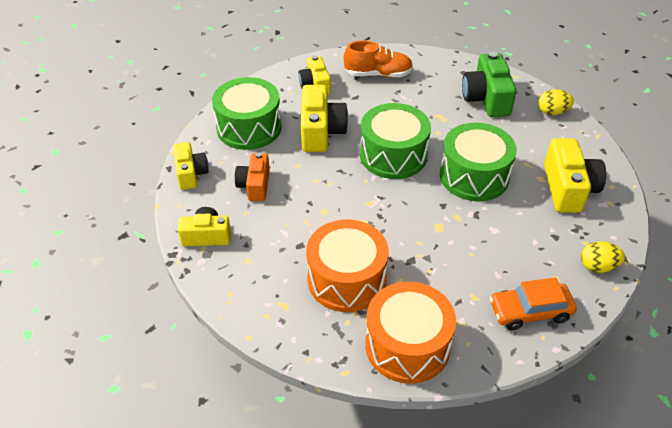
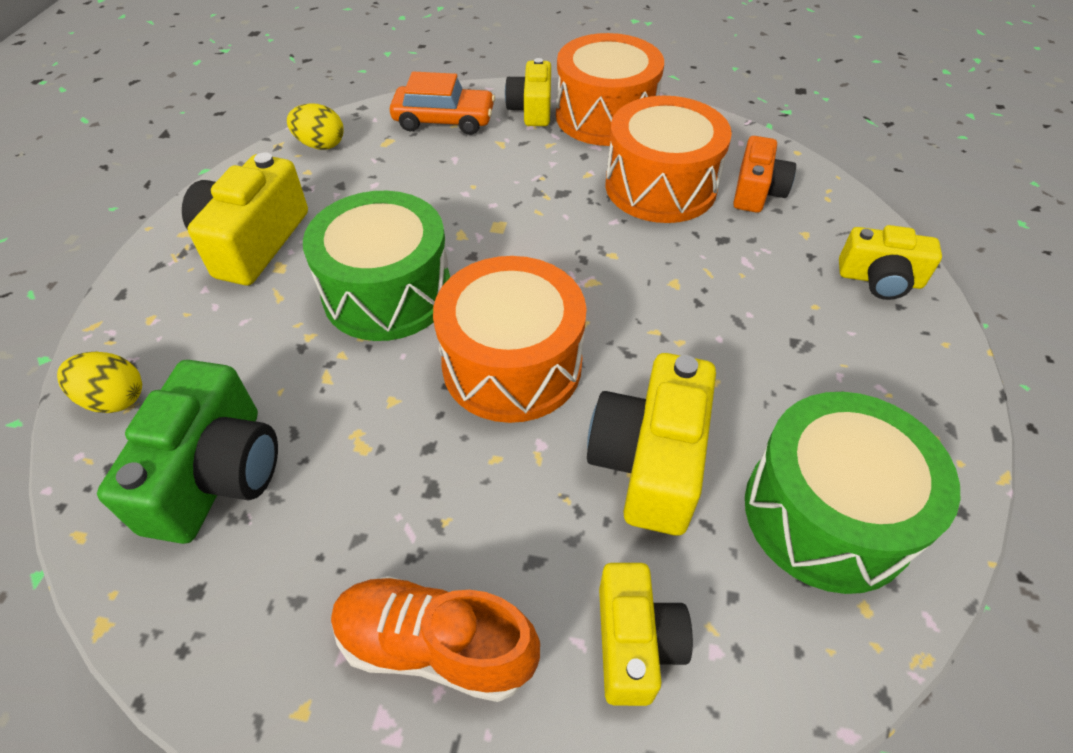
camera: 165 degrees left, 5 degrees up
yellow camera [173,142,209,190] -> yellow camera moved to [505,58,551,126]
orange camera [235,152,270,201] -> orange camera moved to [733,136,796,213]
green drum [360,103,431,179] -> orange drum [433,256,587,423]

